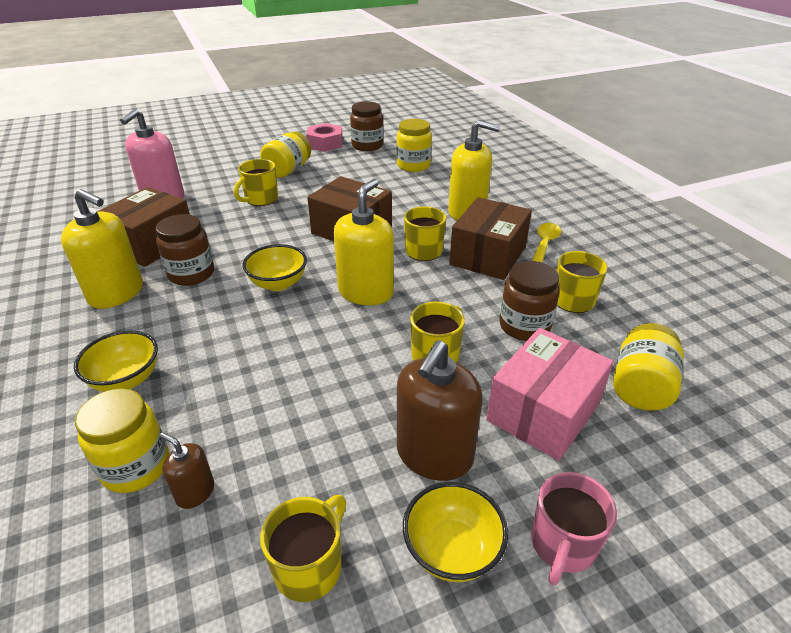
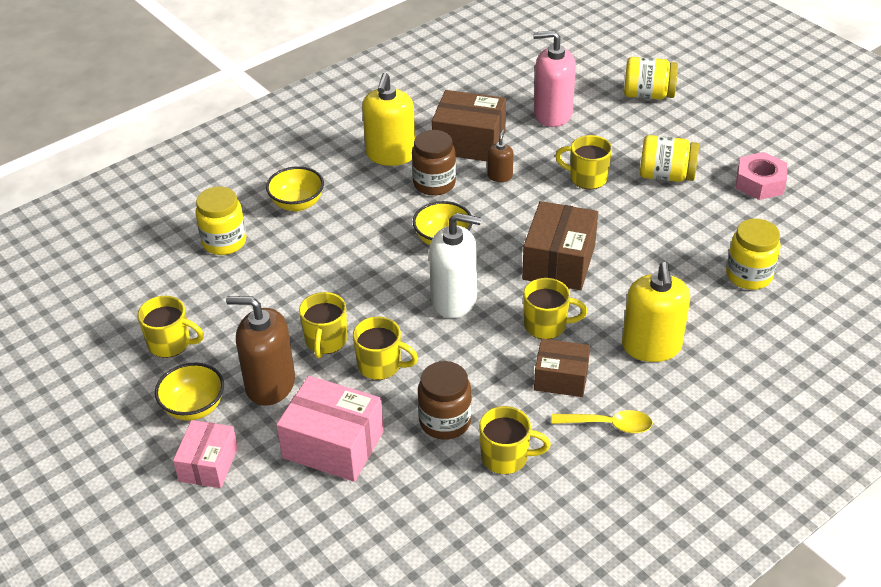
camera: 75 degrees right, 5 degrees up
brown soap dispenser [159,433,214,509] -> brown soap dispenser moved to [487,130,513,182]
yellow soap dispenser [334,179,394,305] -> white soap dispenser [429,213,481,318]
brown jar [350,101,383,151] -> none
brown box [449,197,532,280] -> brown box [534,338,590,397], size x0.64
pink mug [531,472,617,586] -> pink box [173,420,238,488]
yellow jar [613,323,684,411] -> yellow jar moved to [624,57,678,100]
none -> yellow mug [299,292,347,358]

